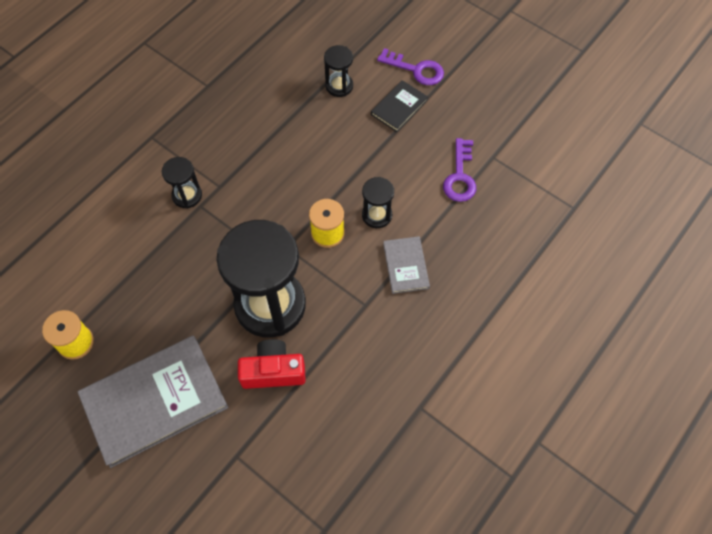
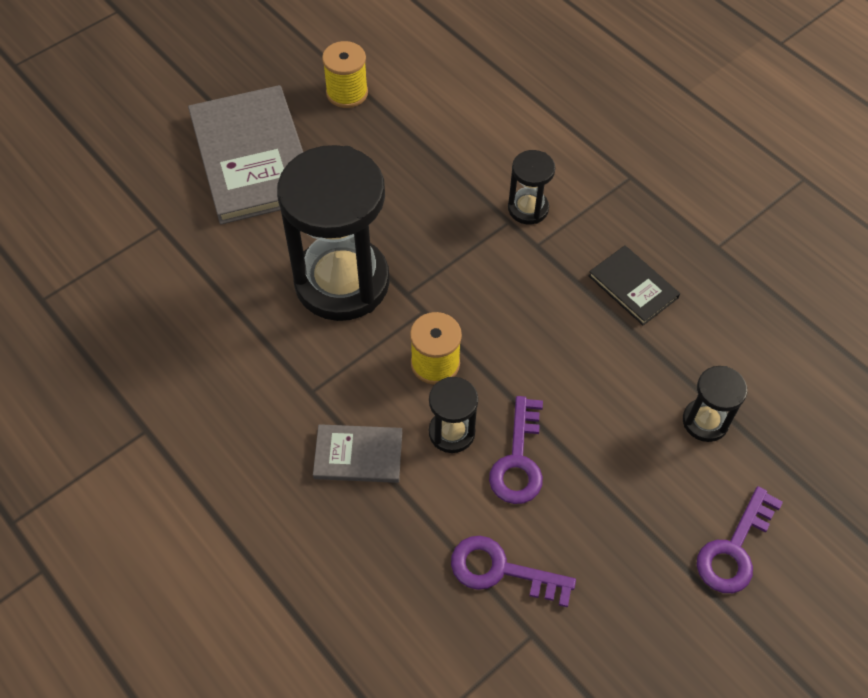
camera: 100 degrees right, 5 degrees down
red camera [238,339,306,389] -> none
black book [371,80,428,132] -> black book moved to [588,245,680,325]
none -> purple key [489,396,543,504]

